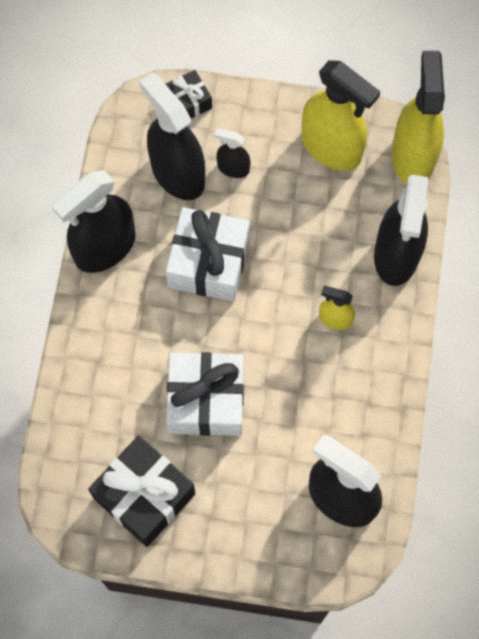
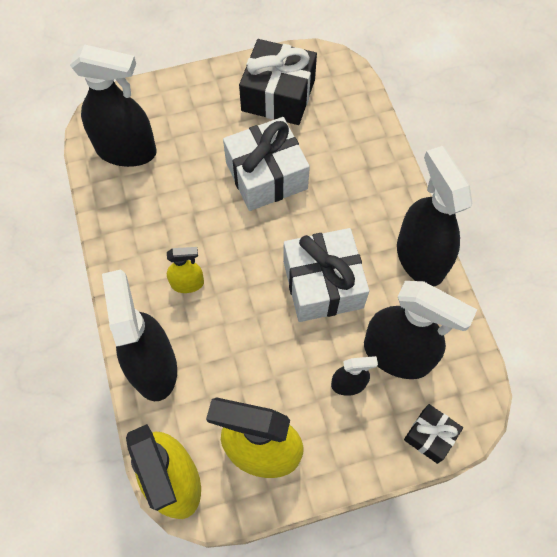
camera: 155 degrees right, 5 degrees down
black spray bottle [52,170,135,273] -> black spray bottle turned 45 degrees counterclockwise [397,146,472,286]

